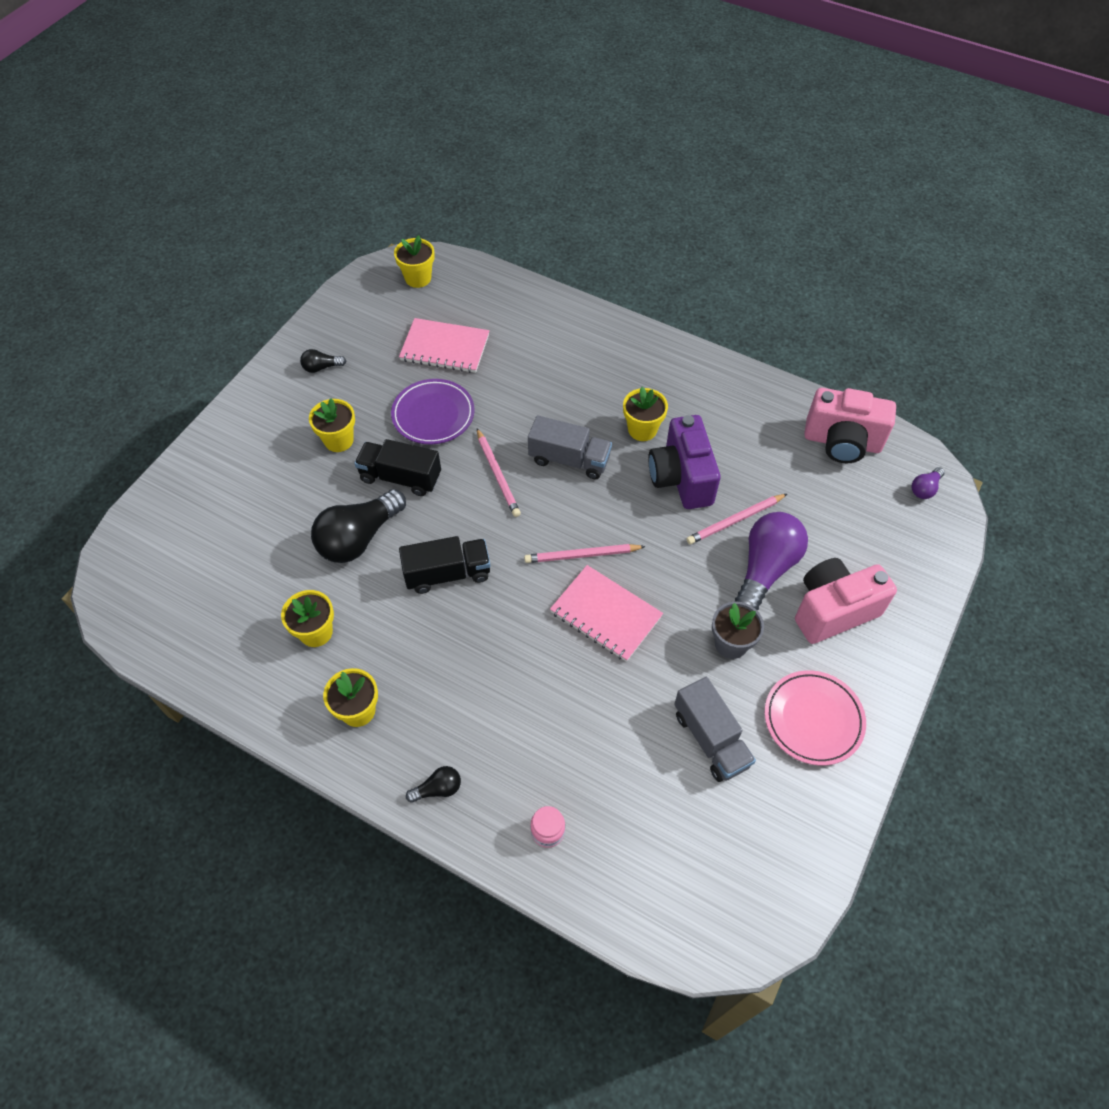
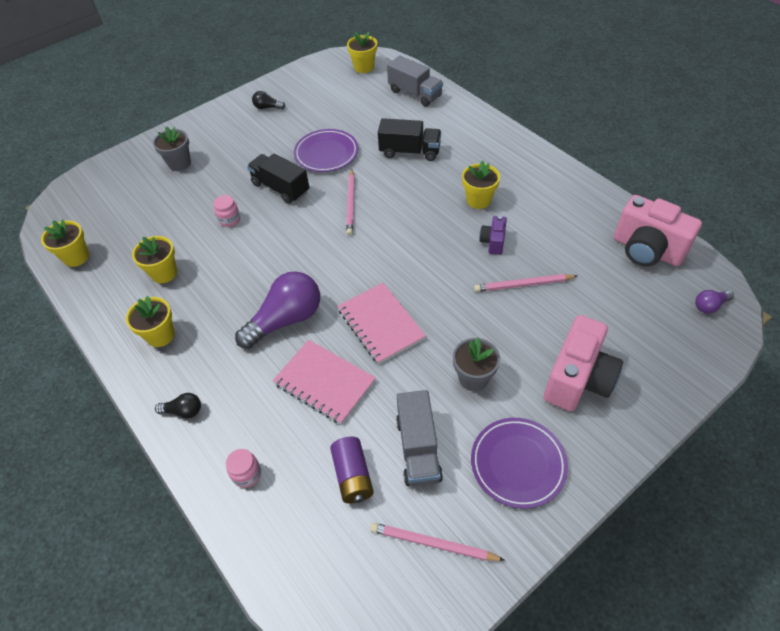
camera: 25 degrees right, 5 degrees down
yellow flower pot [309,398,355,452] -> yellow flower pot moved to [41,219,89,267]
black light bulb [311,489,406,563] -> pink jar [213,195,240,227]
pink notebook [399,318,489,373] -> pink notebook moved to [273,340,376,424]
black truck [399,536,490,594] -> black truck moved to [378,118,441,161]
pink pencil [524,544,646,563] -> pink pencil moved to [370,522,505,561]
grey truck [528,415,612,479] -> grey truck moved to [387,56,443,107]
purple camera [648,415,721,509] -> purple camera [479,216,507,255], size x0.49
purple light bulb [735,512,808,611] -> purple light bulb moved to [235,271,320,349]
pink plate [765,670,866,766] -> purple plate [471,418,568,509]
pink camera [795,558,897,644] -> pink camera turned 120 degrees clockwise [544,315,623,411]
none -> grey flower pot [153,126,191,171]
none -> purple battery [330,437,374,504]

